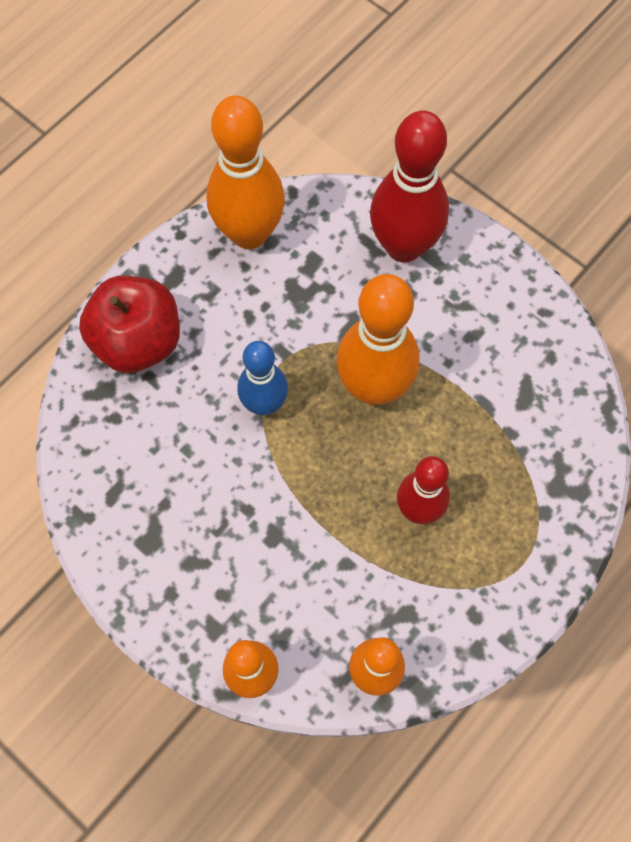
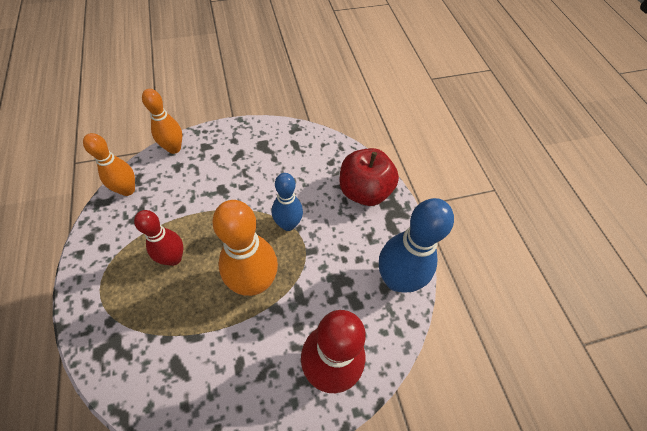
camera: 120 degrees right, 10 degrees down
orange bowling pin [207,96,285,249] -> blue bowling pin [379,198,454,293]

